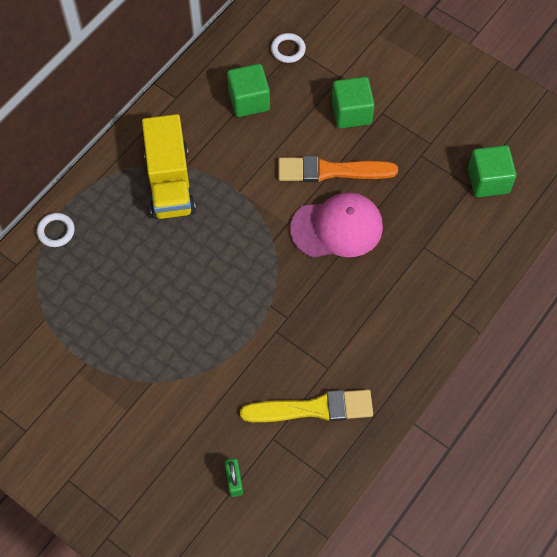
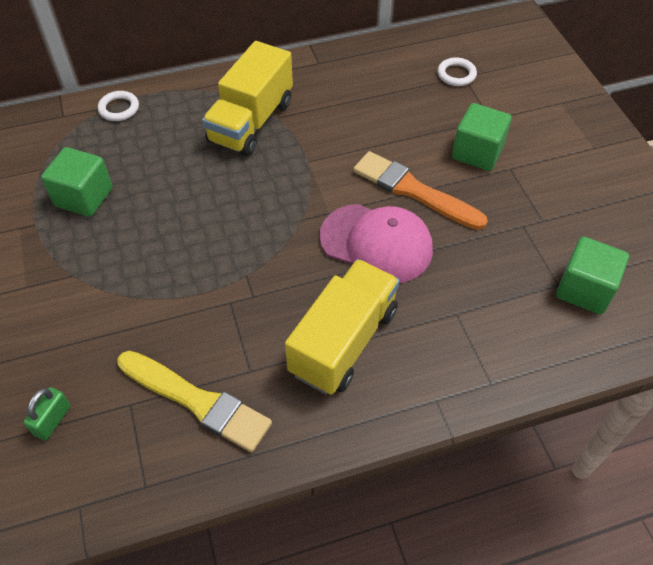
camera: 35 degrees right, 10 degrees down
green cube [227,64,270,117] -> green cube moved to [41,147,113,217]
none -> yellow truck [285,259,400,395]

